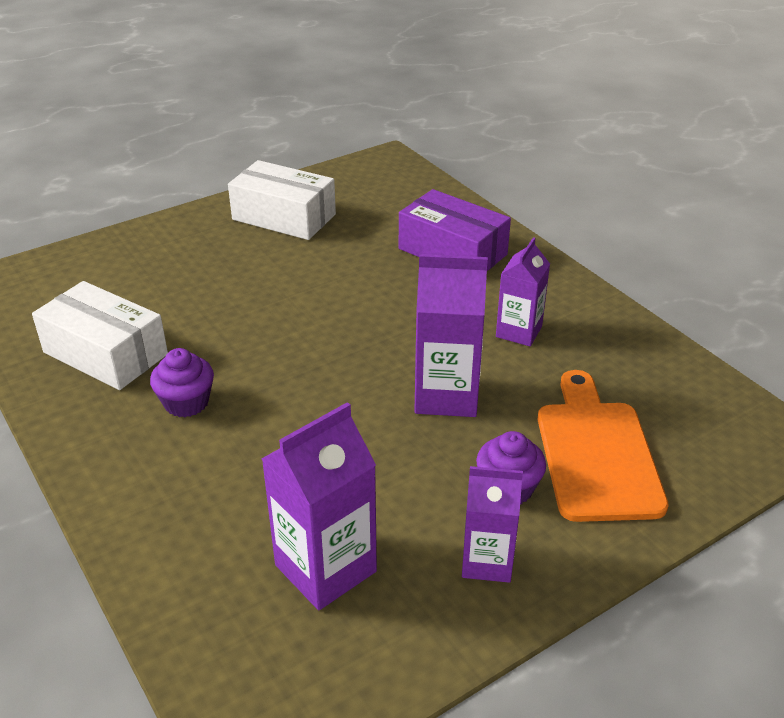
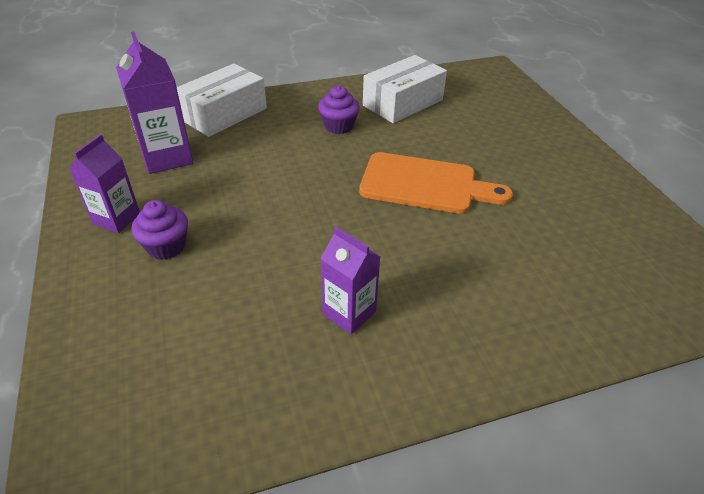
camera: 105 degrees right, 5 degrees up
white box [228,160,336,240] -> white box moved to [177,64,267,137]
purple box [399,189,511,271] -> none
purple carton [414,254,488,417] -> none
orange cutting board [538,370,669,522] -> orange cutting board moved to [359,152,513,214]

